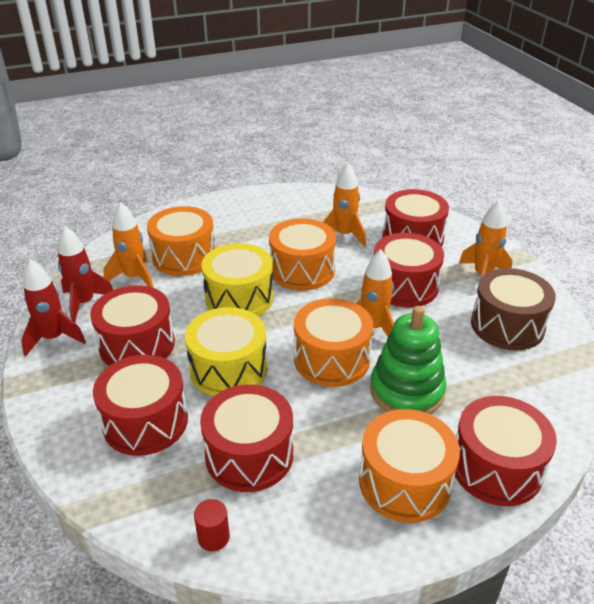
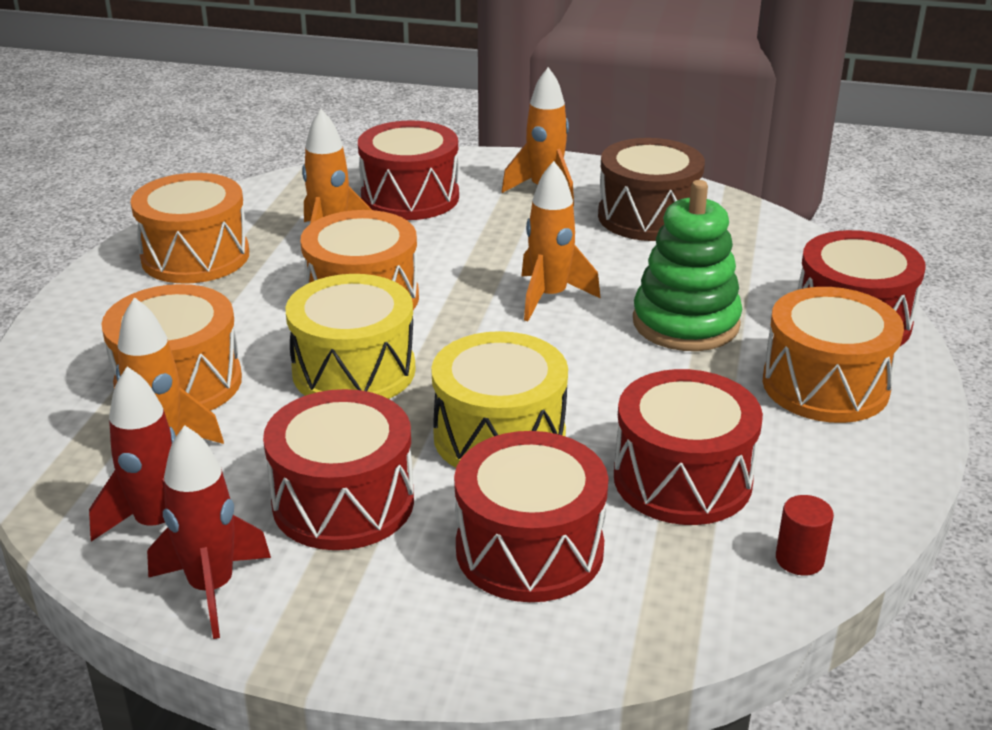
camera: 55 degrees left, 5 degrees down
orange drum [294,298,373,387] -> orange drum moved to [131,173,249,284]
red drum [374,233,444,308] -> none

